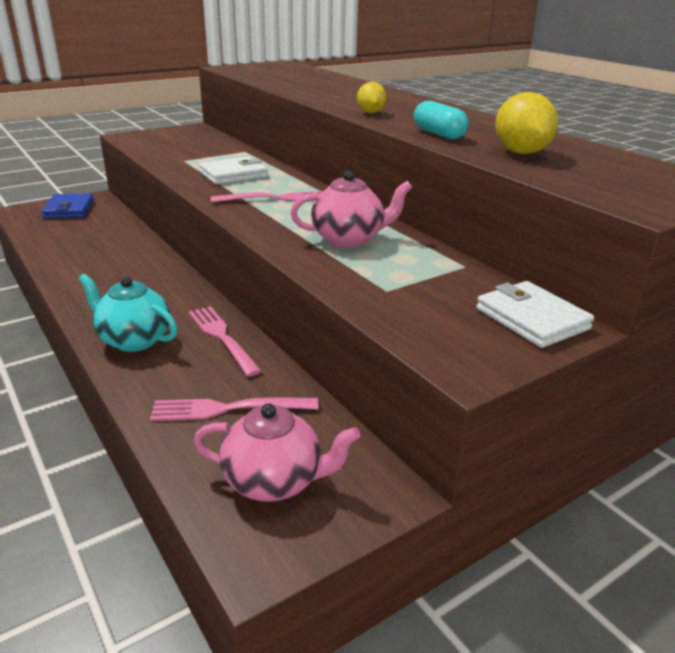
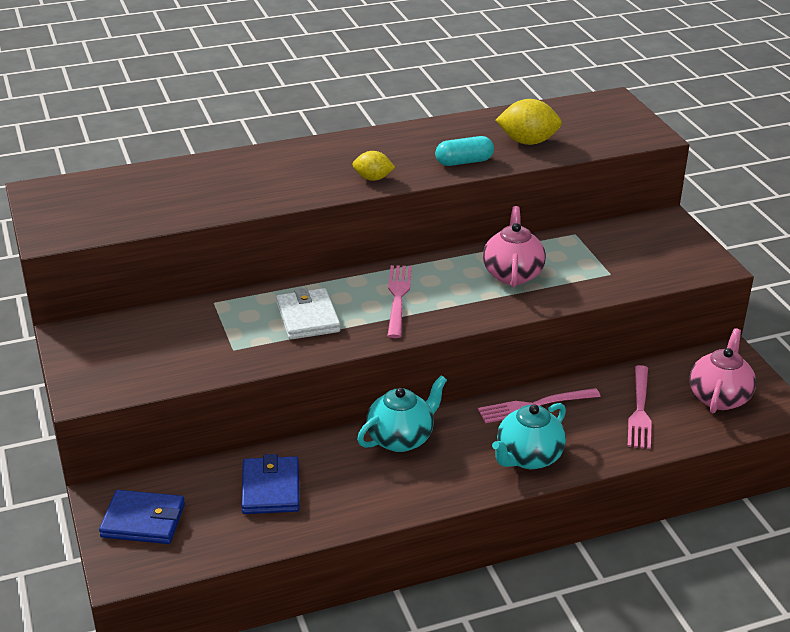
camera: 75 degrees left, 5 degrees up
white wallet [476,281,594,348] -> none
none -> blue wallet [241,454,300,514]
none -> turquoise teapot [357,375,447,452]

